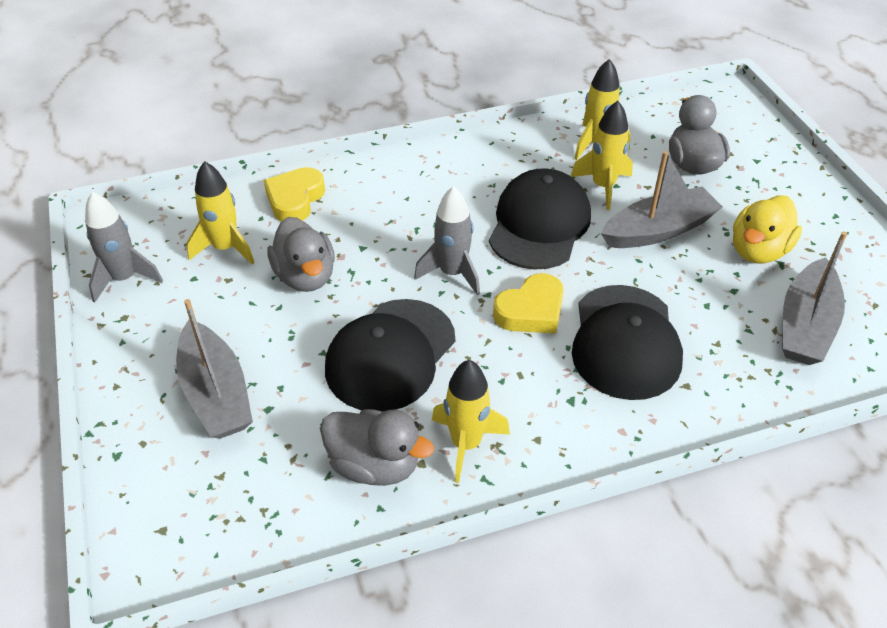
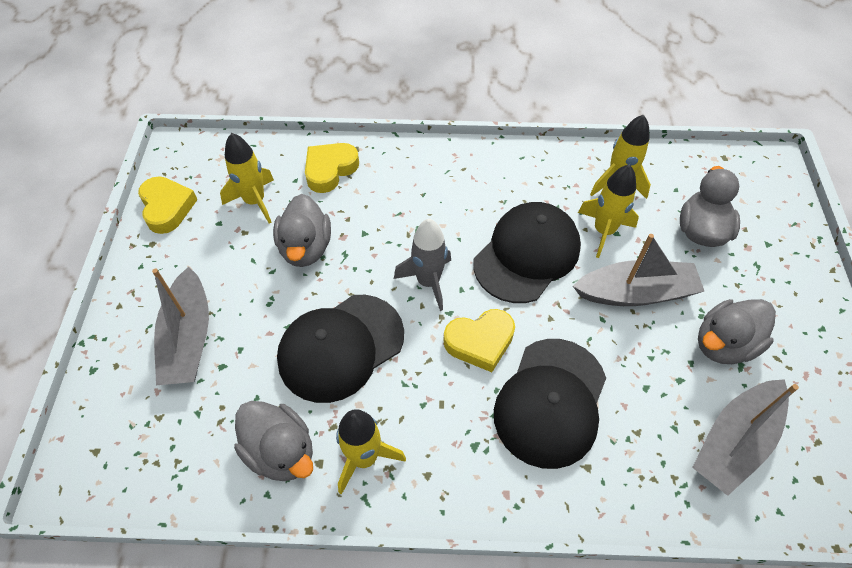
camera: 20 degrees right, 10 degrees up
grey rocket [85,192,163,303] -> yellow heart [138,176,197,234]
yellow duck [733,195,802,264] -> grey duck [698,299,776,364]

